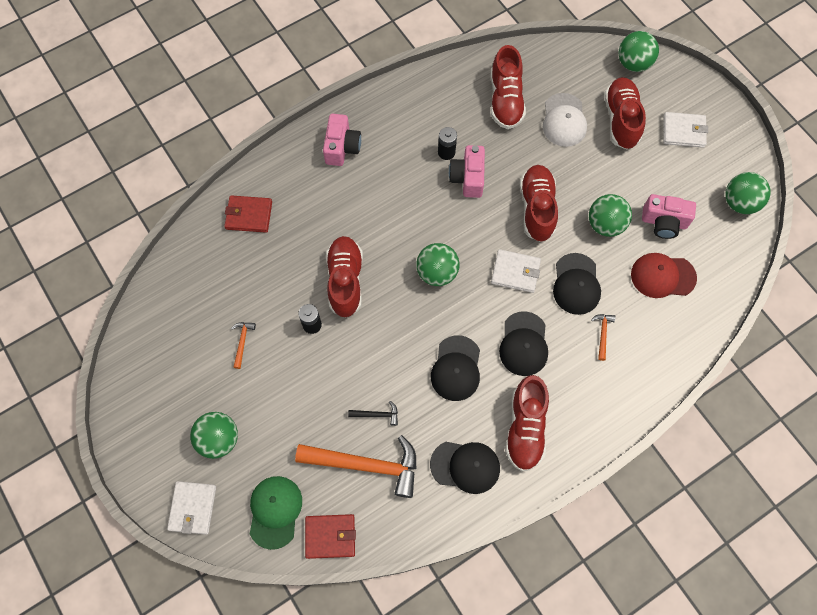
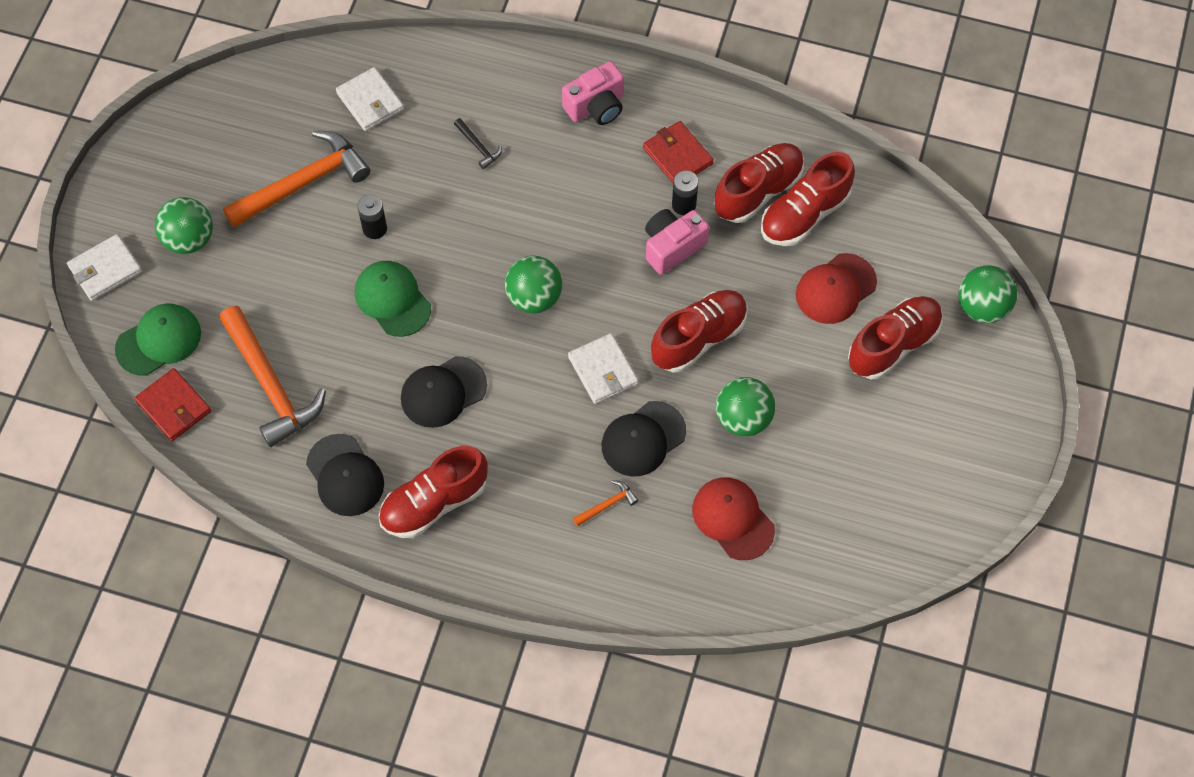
camera: 50 degrees right, 5 degrees down
red wallet [224,195,272,233] -> red wallet moved to [643,121,714,183]
orange hammer [231,322,256,369] -> orange hammer [223,131,370,227], size x2.38
red shoe [326,236,363,317] -> red shoe moved to [714,143,804,223]
black hammer [348,401,398,426] -> black hammer moved to [454,118,502,169]
black cap [499,311,548,376] -> none
white cap [543,93,587,147] -> red cap [796,253,877,324]
pink camera [642,194,696,239] -> none
white wallet [663,112,708,148] -> white wallet moved to [336,67,404,131]
green ball [726,172,770,214] -> none
none -> green cap [355,261,431,337]

